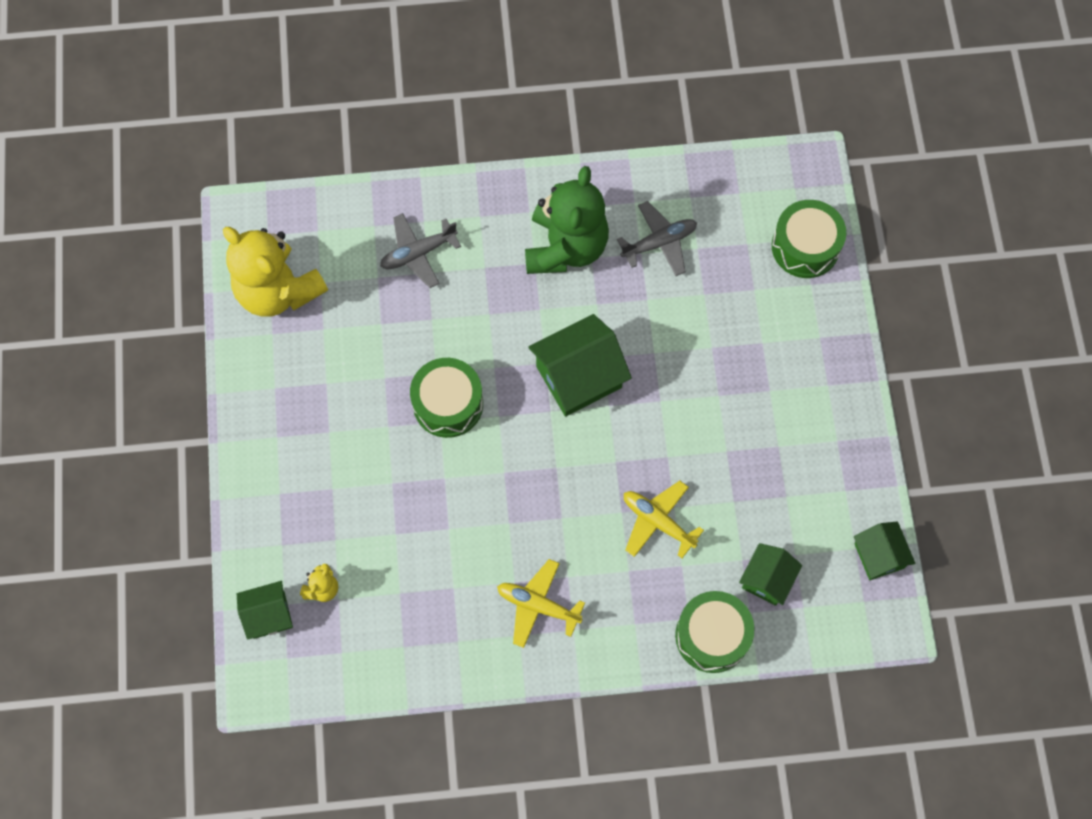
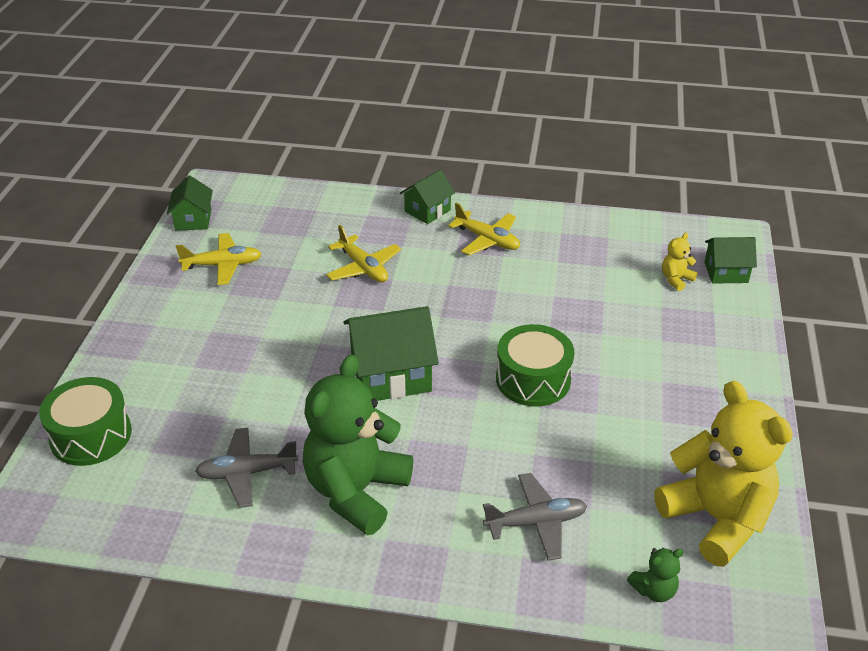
camera: 165 degrees left, 30 degrees down
green drum [675,591,754,673] -> none
green house [739,543,802,606] -> green house moved to [400,169,456,224]
none -> yellow plane [176,233,262,285]
none -> green teddy bear [627,548,684,602]

